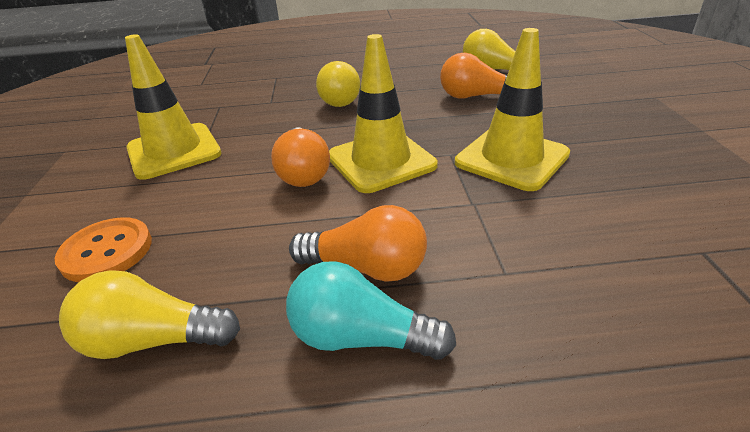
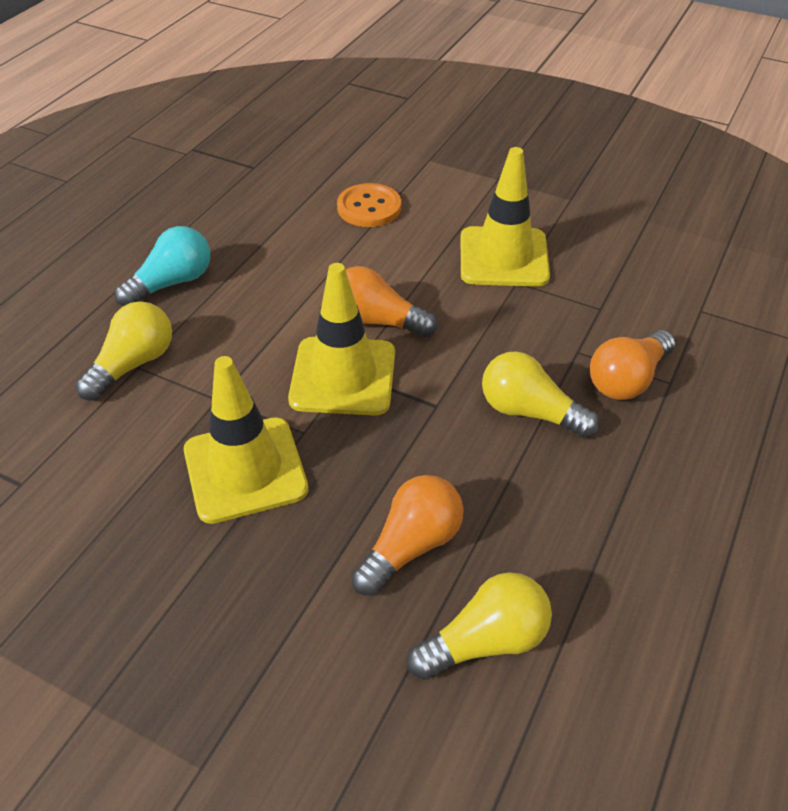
camera: 120 degrees right, 10 degrees up
yellow light bulb [59,270,240,359] -> yellow light bulb moved to [76,301,172,401]
orange light bulb [289,205,427,281] -> orange light bulb moved to [590,330,675,400]

